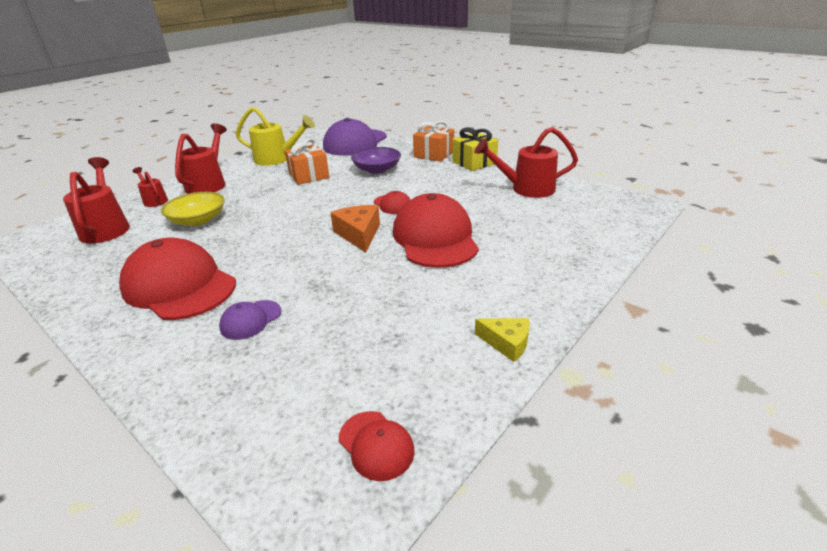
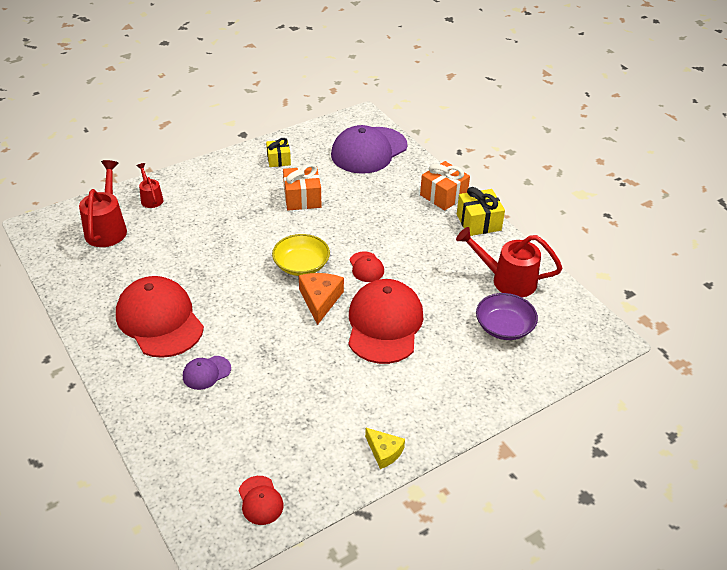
camera: 15 degrees right, 10 degrees up
yellow bowl [161,192,225,226] -> yellow bowl moved to [272,234,330,276]
red watering can [175,124,227,194] -> none
yellow watering can [236,107,315,166] -> yellow gift [266,138,291,167]
purple bowl [351,147,401,174] -> purple bowl moved to [476,293,538,340]

